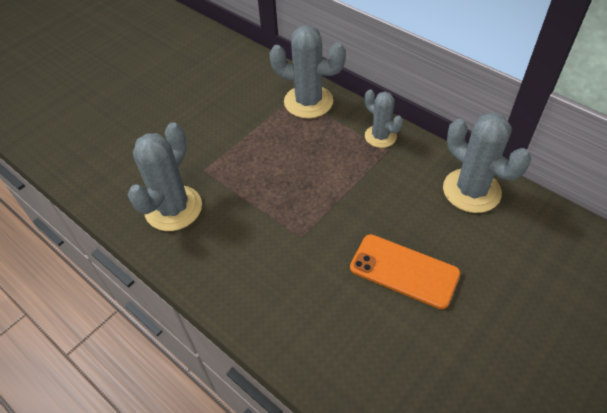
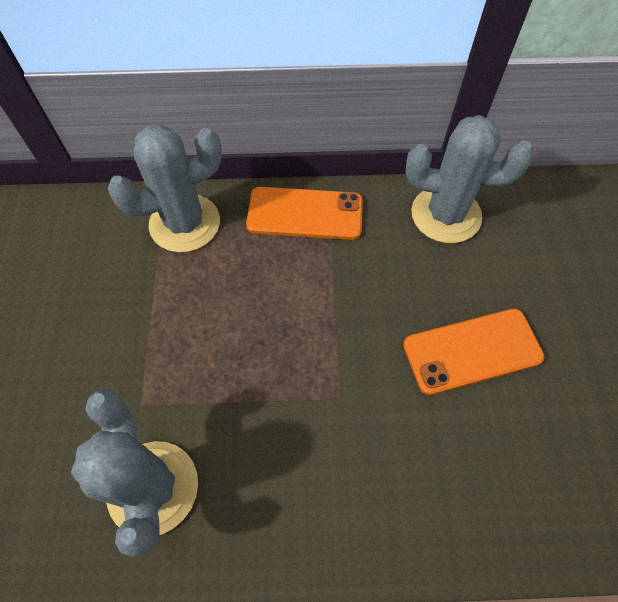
camera: 45 degrees left, 10 degrees up
grey cactus [365,90,403,148] -> orange phone [246,187,363,240]

